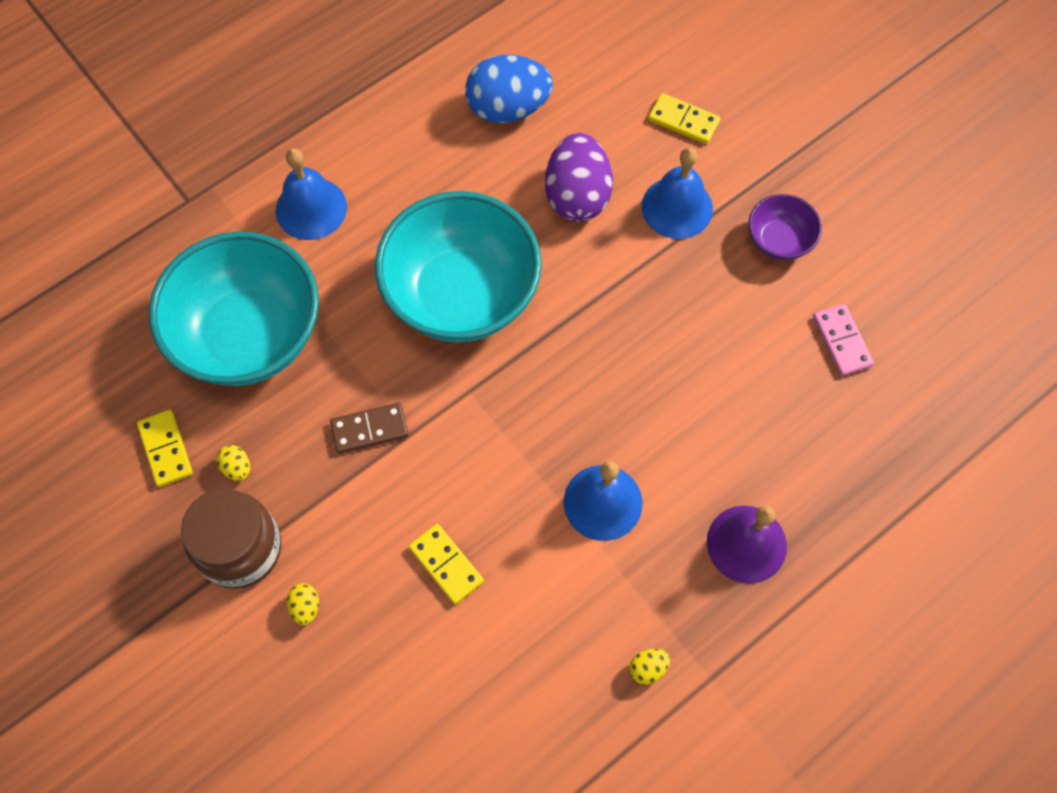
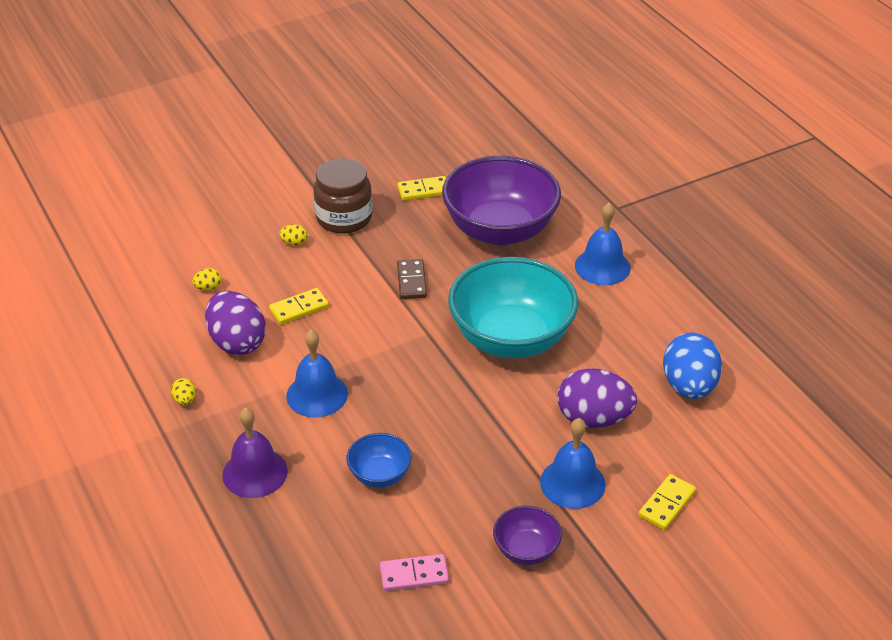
camera: 100 degrees right, 25 degrees down
turquoise bowl [149,231,319,386] -> purple bowl [442,156,561,245]
yellow egg [217,445,250,481] -> yellow egg moved to [192,268,221,290]
none -> purple egg [205,291,266,355]
none -> blue bowl [346,433,412,488]

